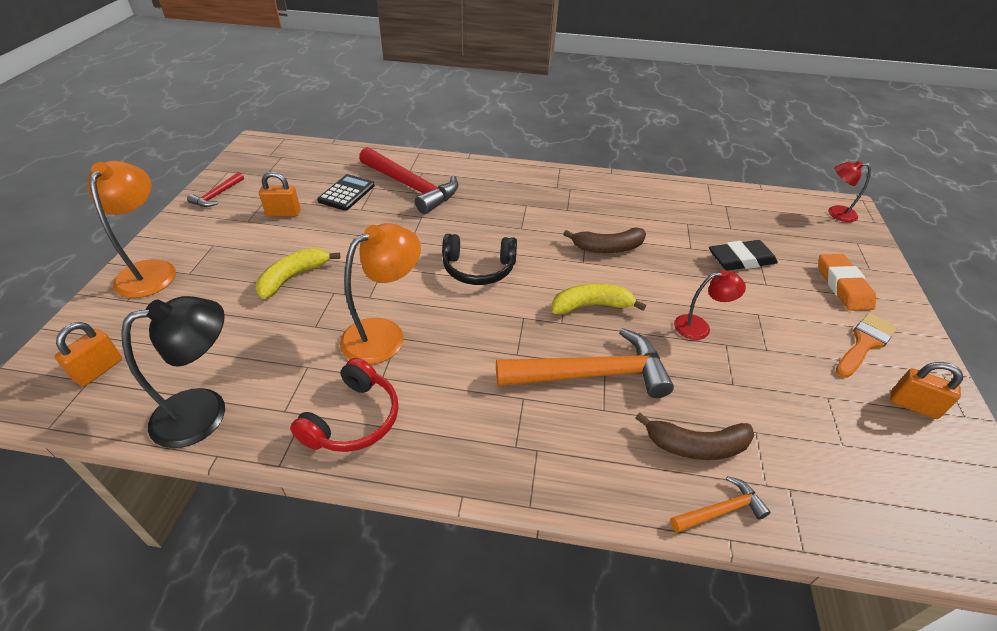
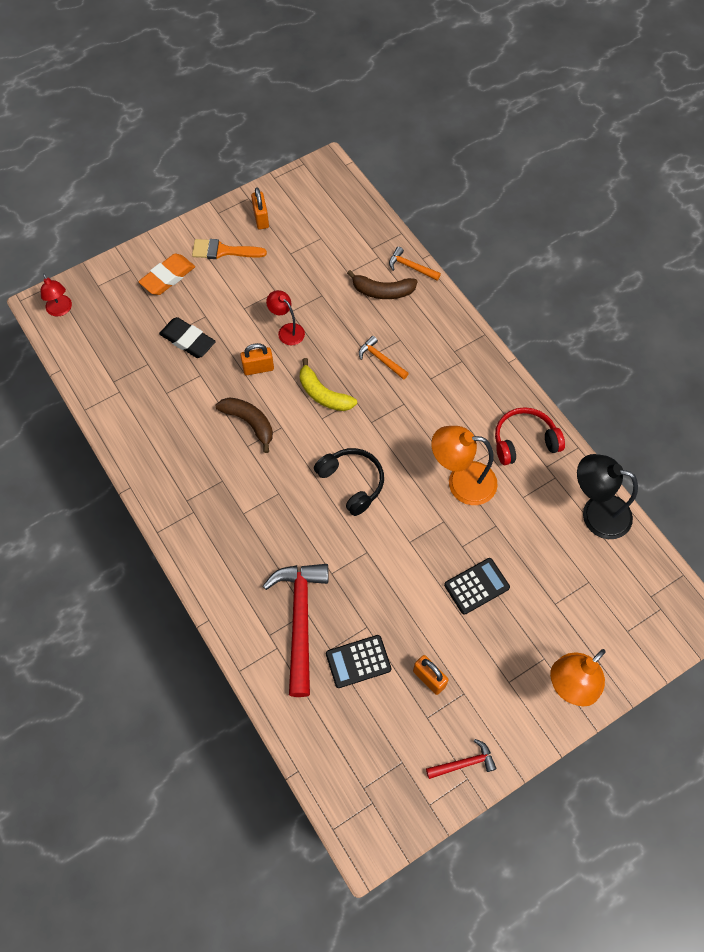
camera: 130 degrees left, 20 degrees up
orange padlock [55,322,122,386] -> orange padlock moved to [240,343,274,375]
yellow banana [256,248,340,299] -> black calculator [444,558,510,615]
orange hammer [496,328,674,398] -> orange hammer [359,336,409,380], size x0.48
brown banana [636,413,754,460] -> brown banana turned 135 degrees clockwise [347,270,418,299]

